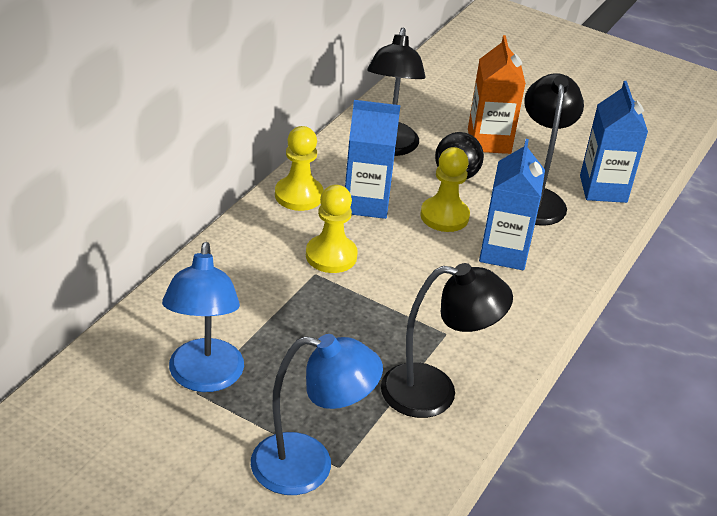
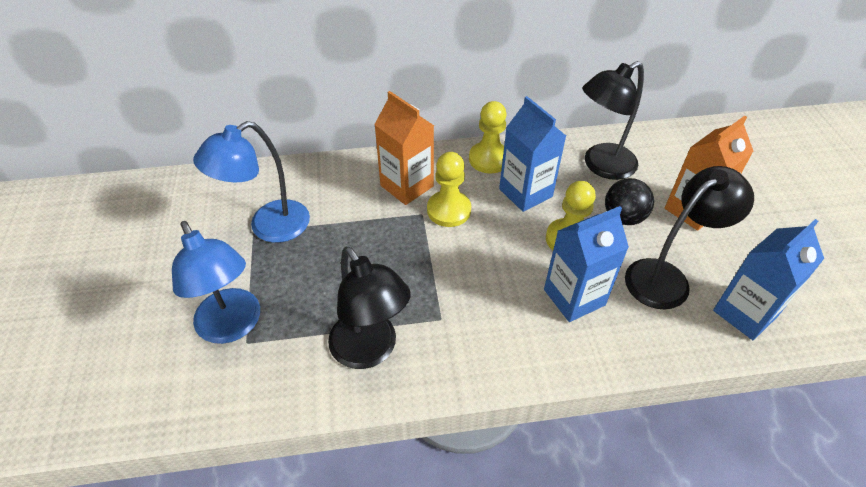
camera: 55 degrees right, 10 degrees up
none -> orange carton [374,91,434,205]

